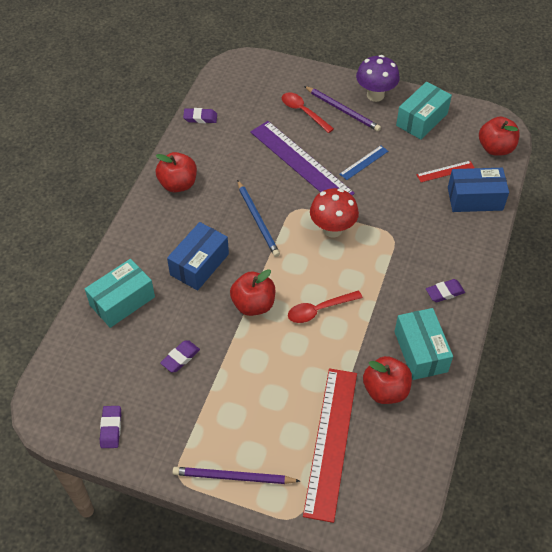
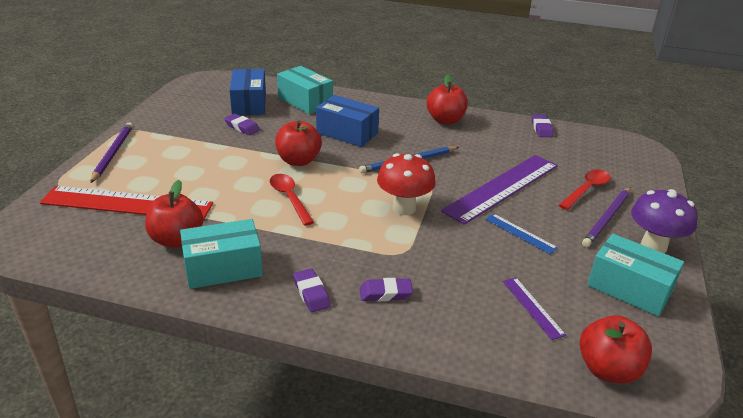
camera: 85 degrees right, 20 degrees down
purple eraser [100,406,121,448] -> purple eraser moved to [360,278,413,301]
red ruler [416,161,475,182] -> purple ruler [503,277,566,340]
blue box [448,168,509,212] -> blue box moved to [229,69,266,115]

